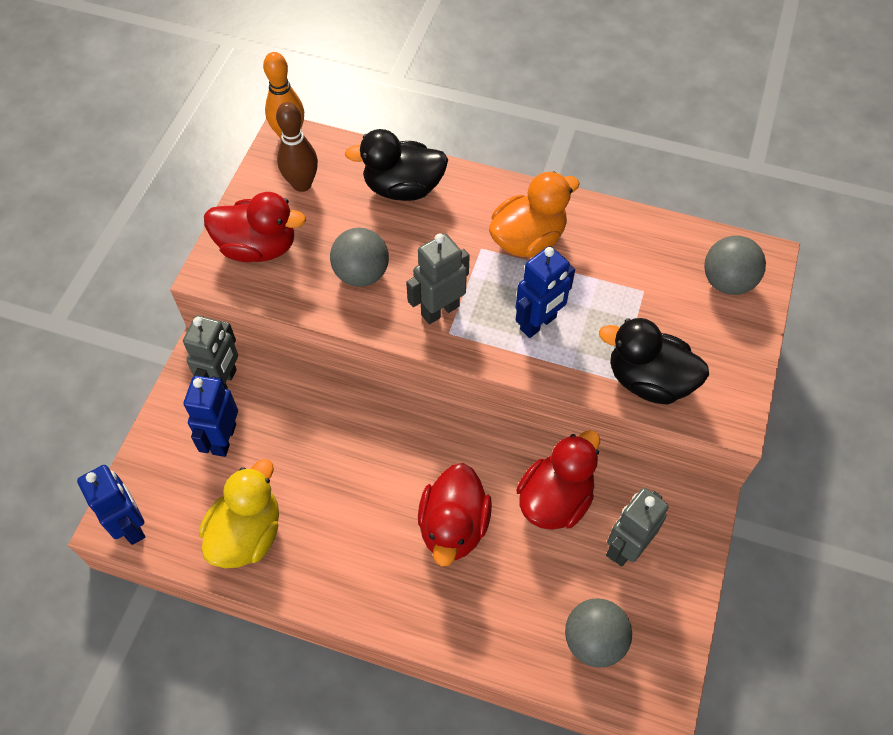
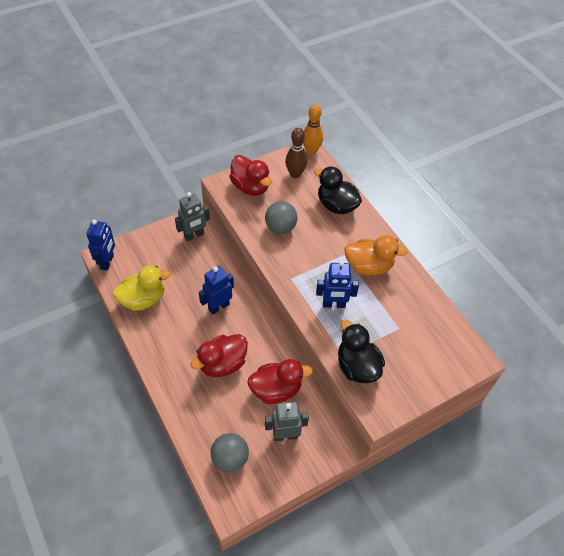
camera: 40 degrees right, 5 degrees down
blue robot [184,375,238,457] -> blue robot moved to [199,266,234,315]
grey robot [406,233,470,324] -> none
grey ball [704,236,766,295] -> none

